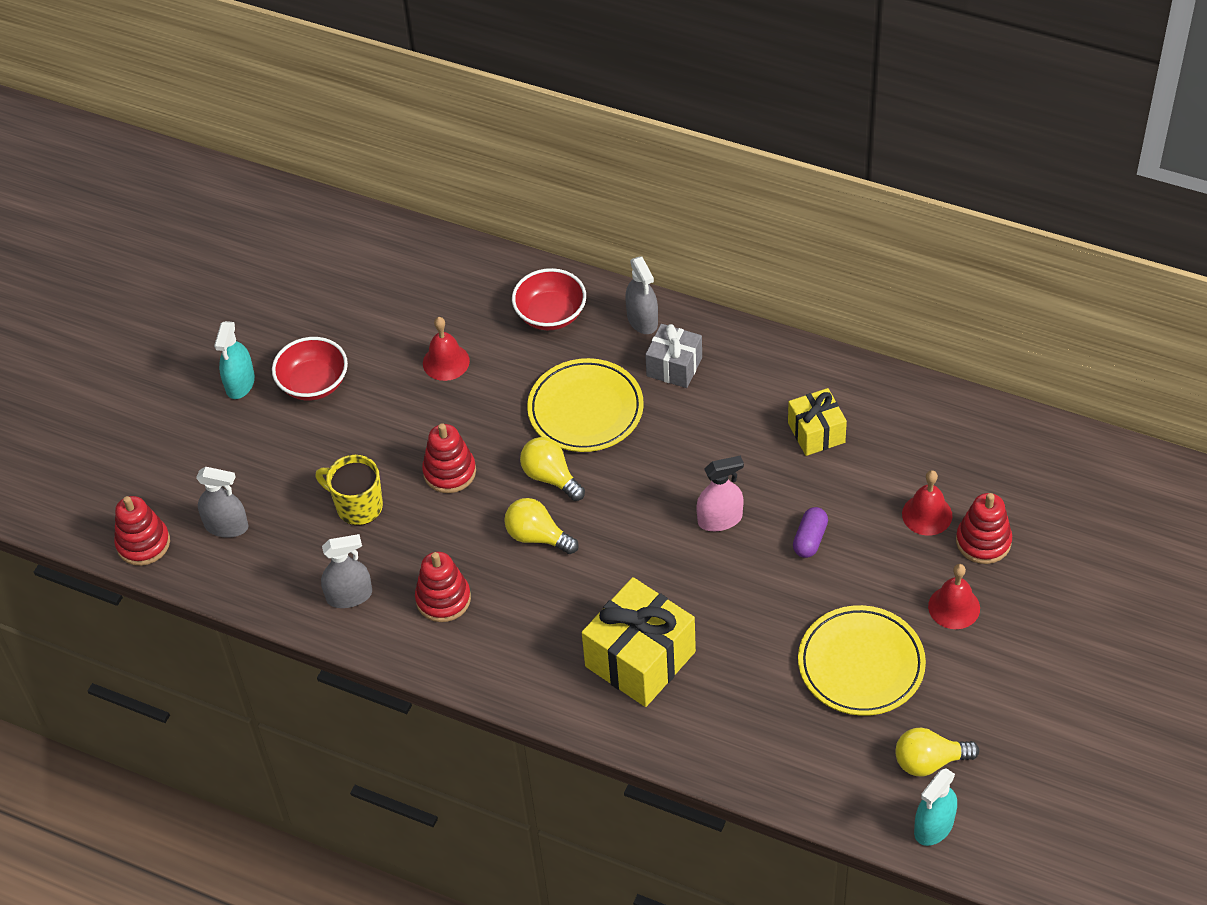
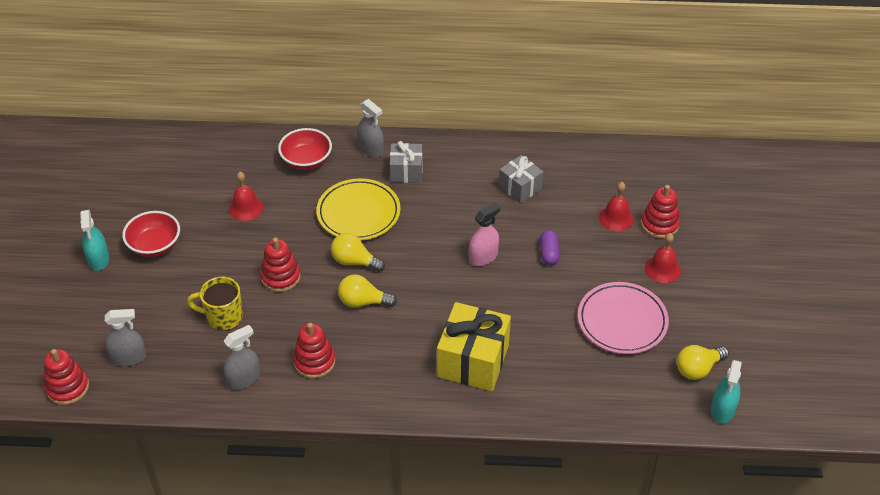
camera: 25 degrees left, 5 degrees down
yellow gift [788,388,847,456] -> grey gift [499,155,543,204]
yellow plate [798,605,926,716] -> pink plate [578,282,669,354]

